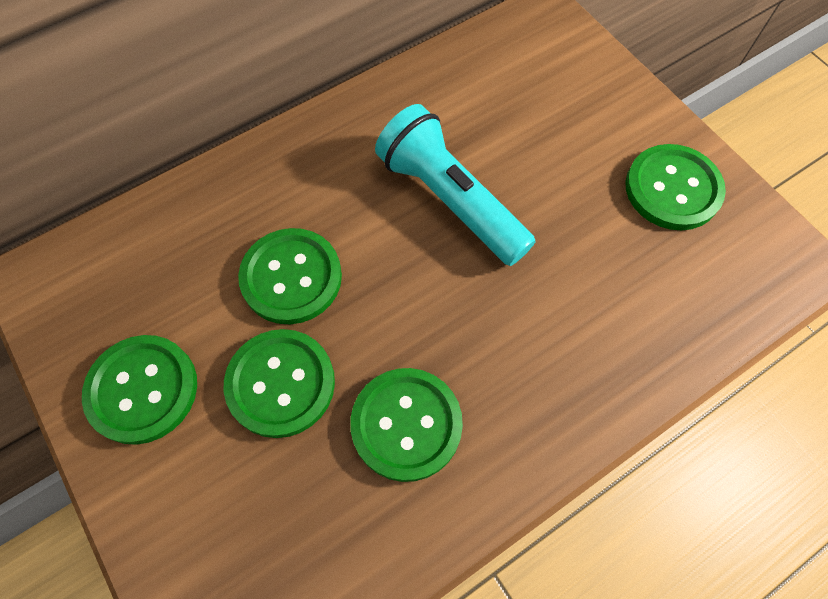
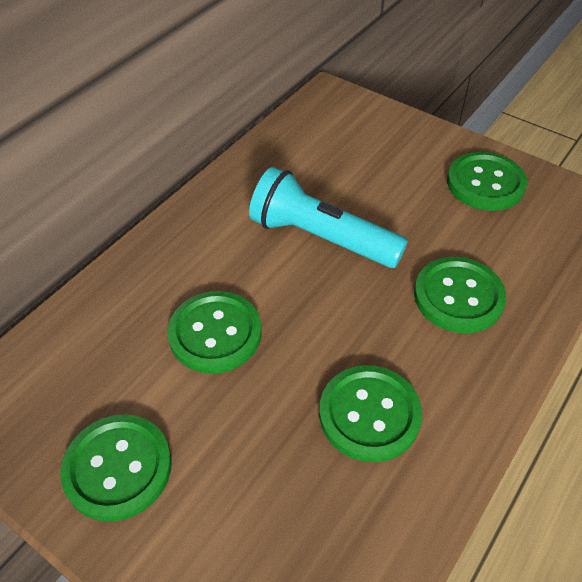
camera: 20 degrees left, 15 degrees down
green button [224,329,335,438] -> green button moved to [414,257,506,333]

